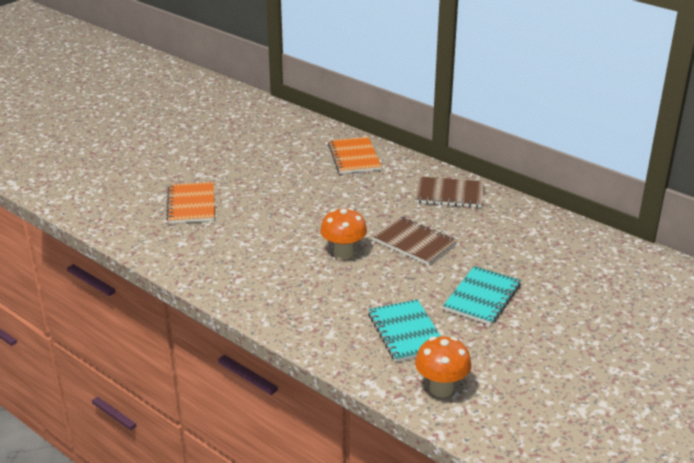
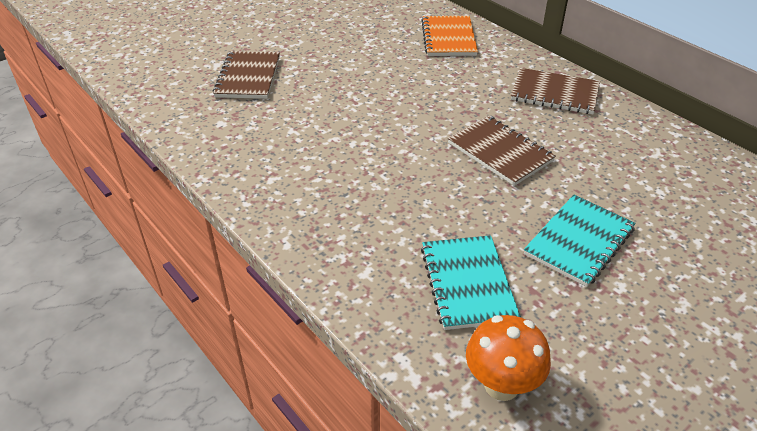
camera: 10 degrees right, 10 degrees up
orange notebook [166,182,215,224] -> brown notebook [213,51,280,99]
orange mushroom [320,208,367,260] -> none

